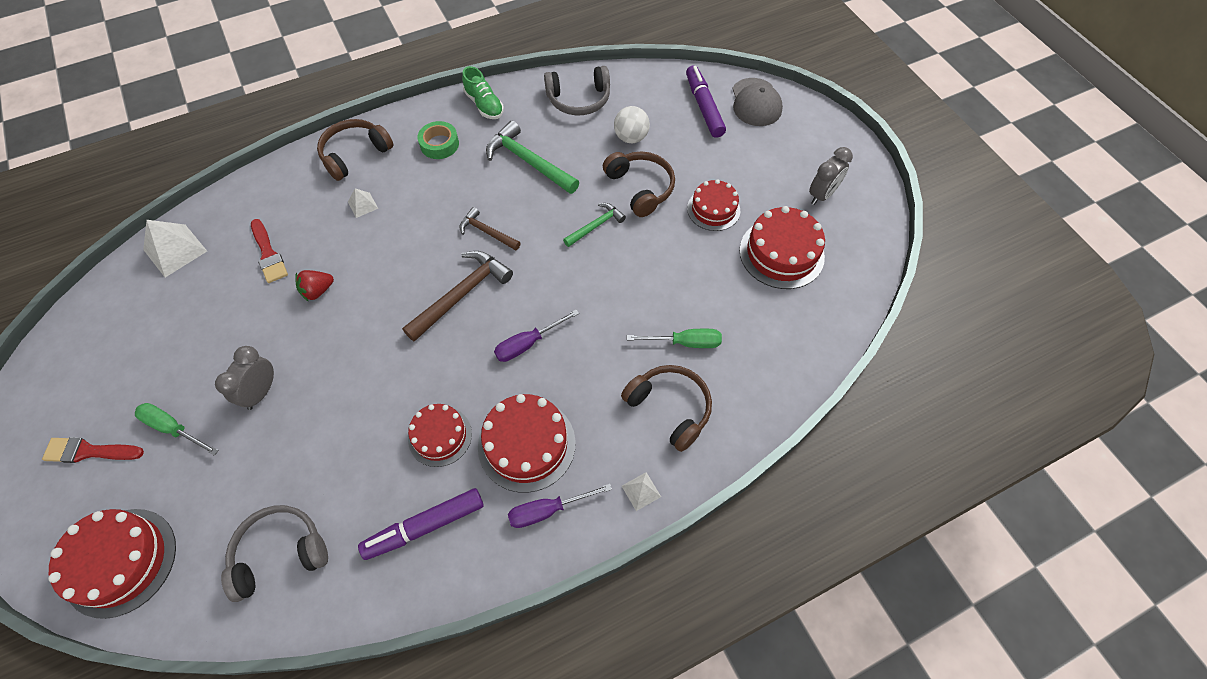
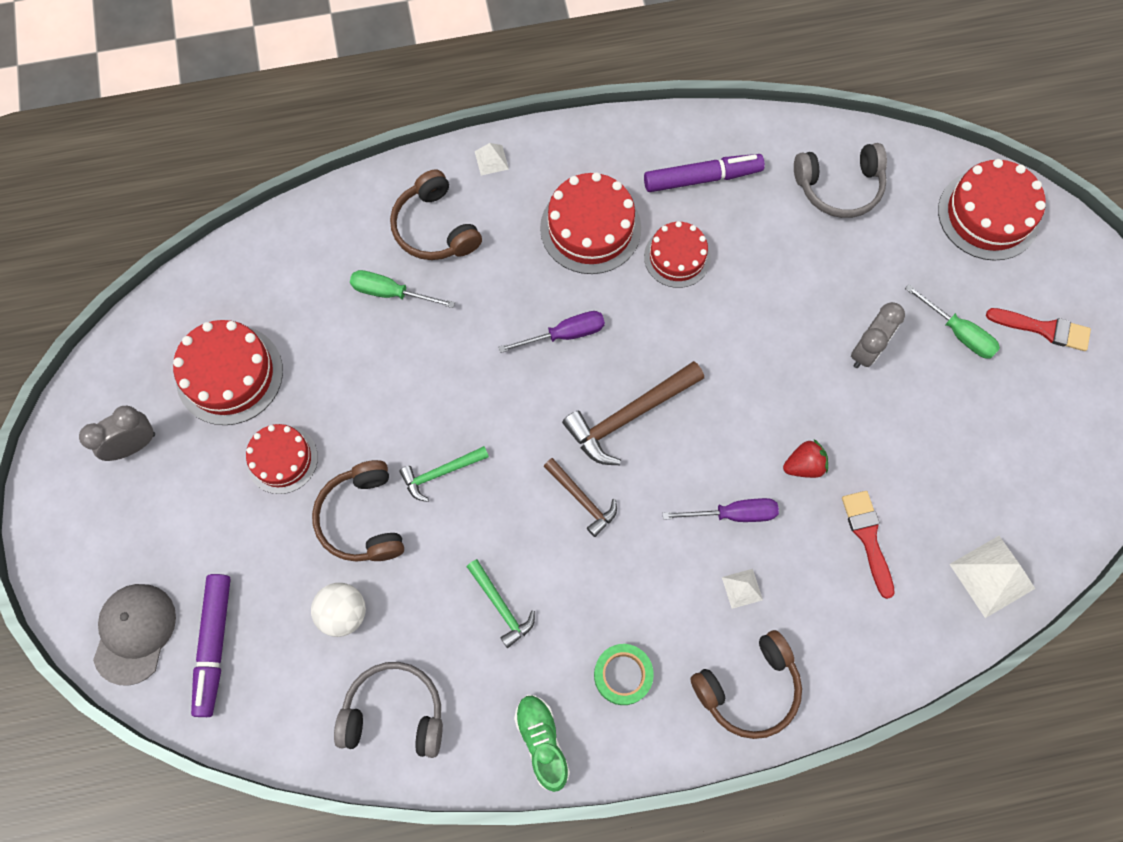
camera: 165 degrees left, 10 degrees up
green hammer [486,121,579,194] -> green hammer [467,559,535,648], size x0.59
purple screwdriver [508,484,612,528] -> purple screwdriver moved to [663,498,779,522]

